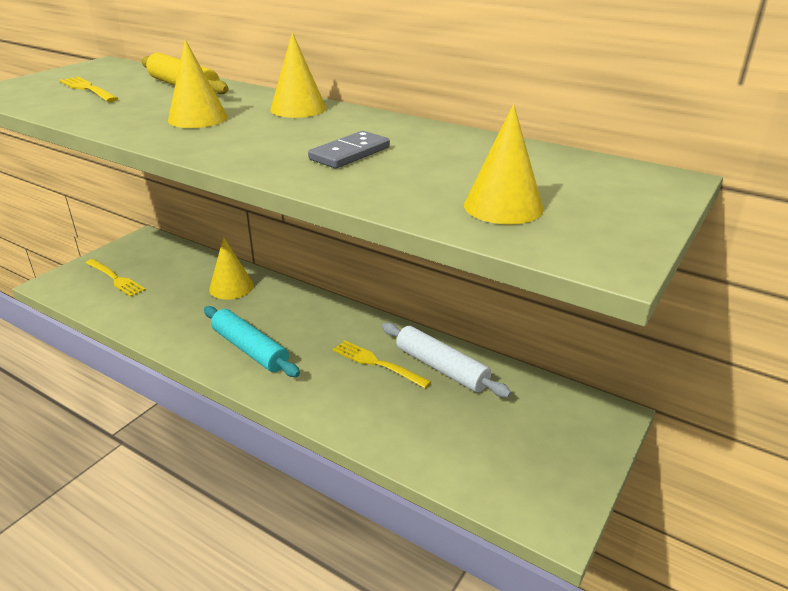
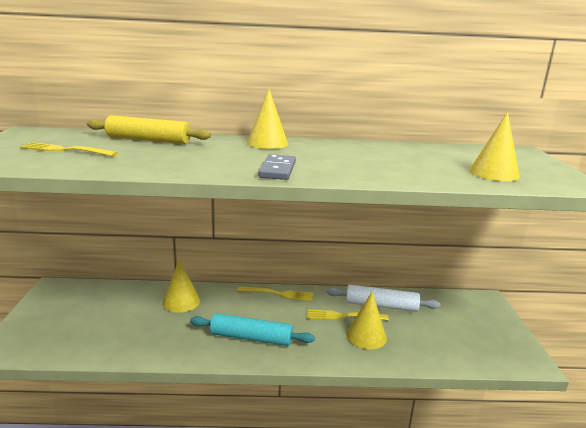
camera: 35 degrees left, 10 degrees down
yellow fork [86,259,146,297] -> yellow fork moved to [237,286,313,301]
yellow cone [168,39,228,128] -> yellow cone moved to [346,292,387,349]
grey domino [308,131,390,168] -> grey domino moved to [258,154,296,180]

